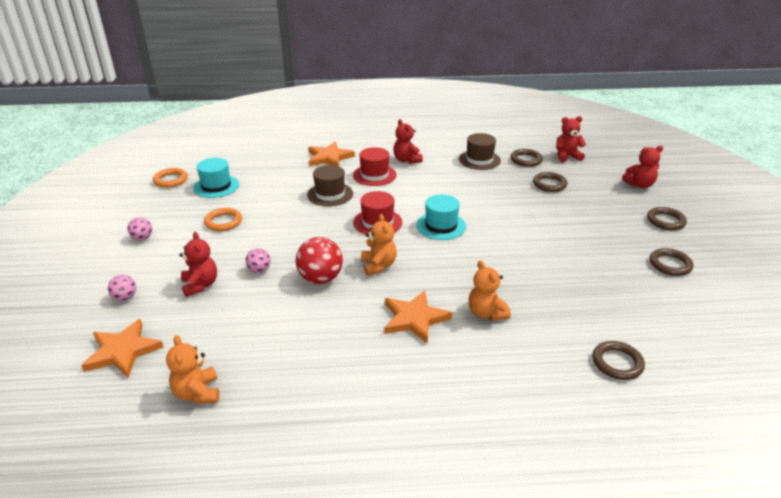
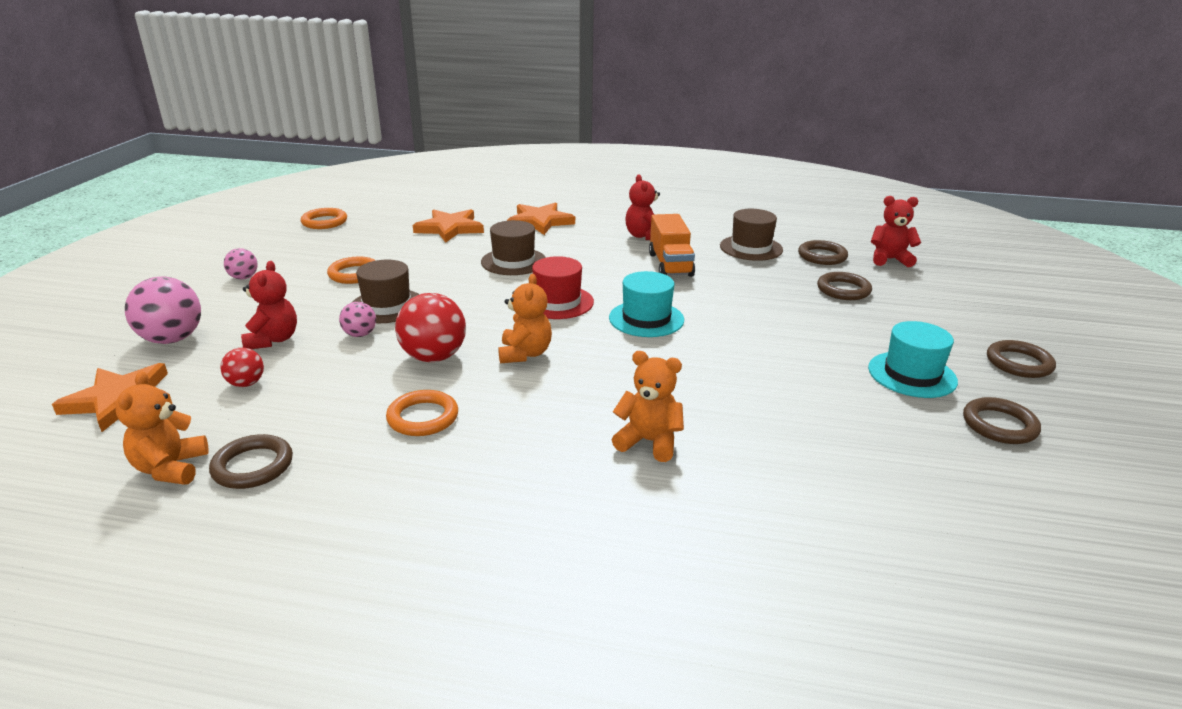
camera: 15 degrees right, 5 degrees down
pink ball [108,275,136,301] -> pink ball [125,277,201,344], size x1.85
turquoise hat [193,158,239,198] -> turquoise hat moved to [868,321,958,398]
red hat [353,147,397,186] -> none
orange star [384,290,452,344] -> orange star moved to [413,209,484,243]
orange teddy bear [469,260,511,321] -> orange teddy bear turned 120 degrees clockwise [612,351,684,462]
brown ring [592,341,645,380] -> brown ring moved to [209,434,293,489]
red teddy bear [622,145,663,188] -> none
none -> red ball [220,348,264,387]
none -> brown hat [352,260,420,323]
none -> orange ring [386,390,458,436]
none -> orange truck [649,214,695,277]

